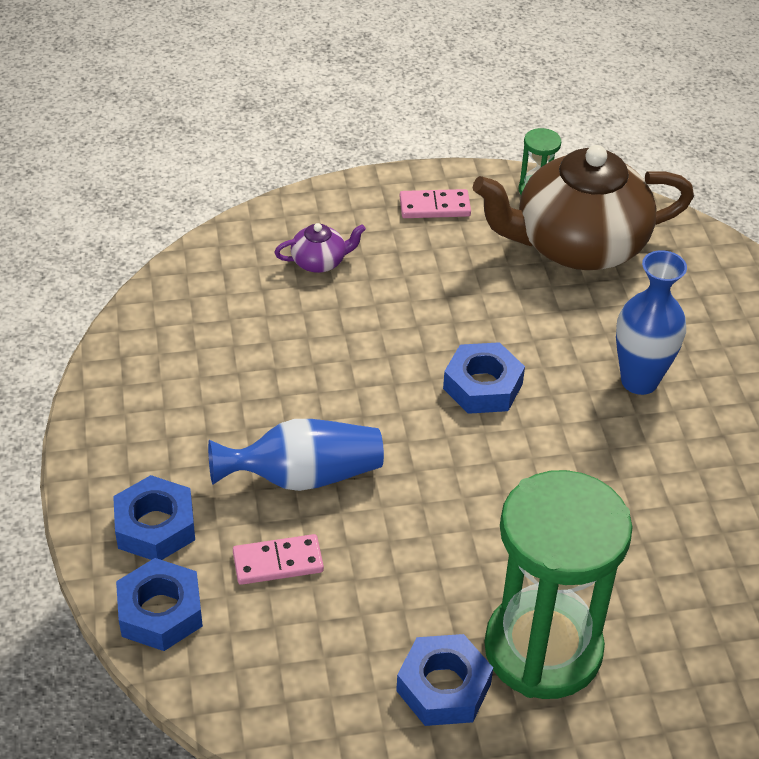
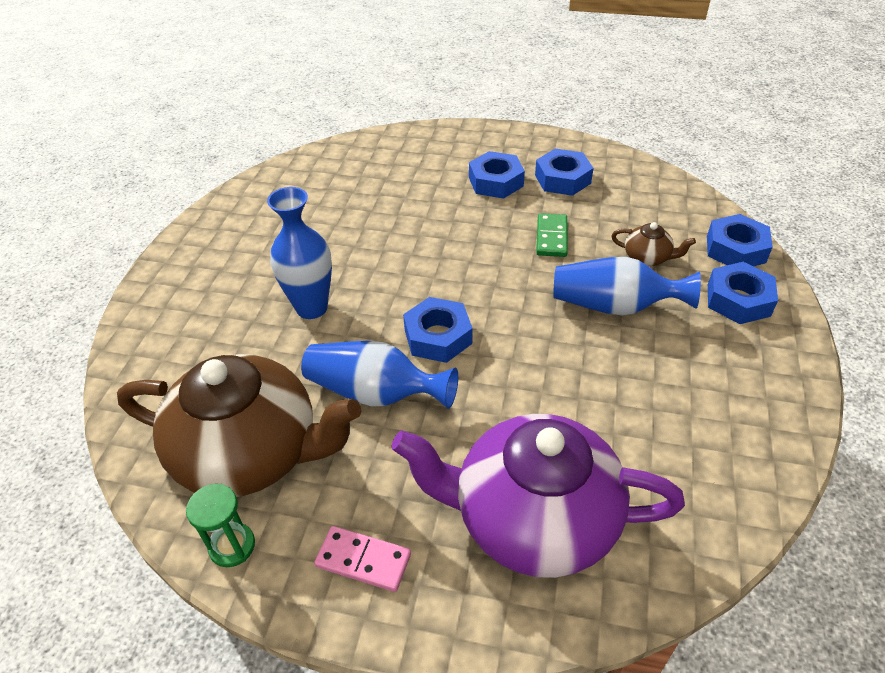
camera: 155 degrees left, 0 degrees up
pink domino [233,534,324,585] -> brown teapot [611,222,696,266]
purple teapot [274,223,366,273] -> purple teapot [391,414,685,578], size x2.49
green hourglass [484,470,633,699] -> blue nut [469,151,525,199]
none -> blue vase [301,341,458,409]
none -> green domino [536,213,568,257]

